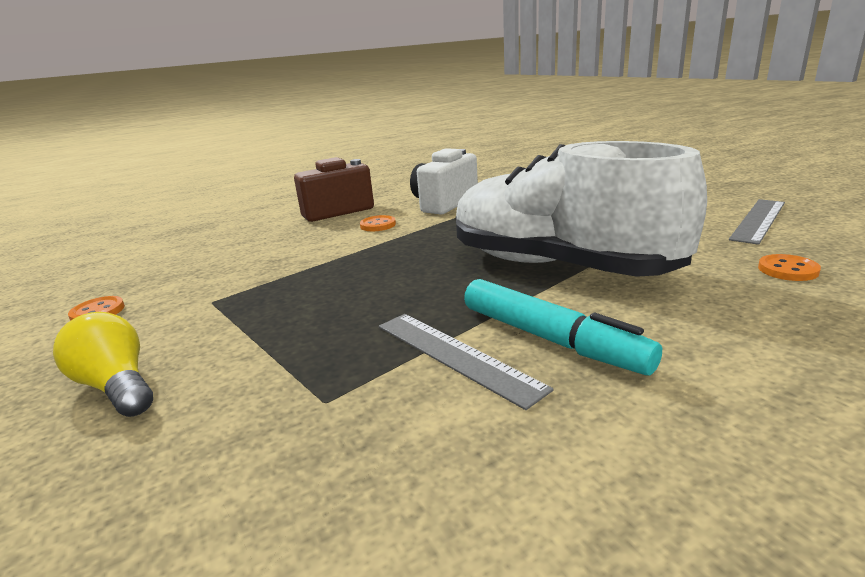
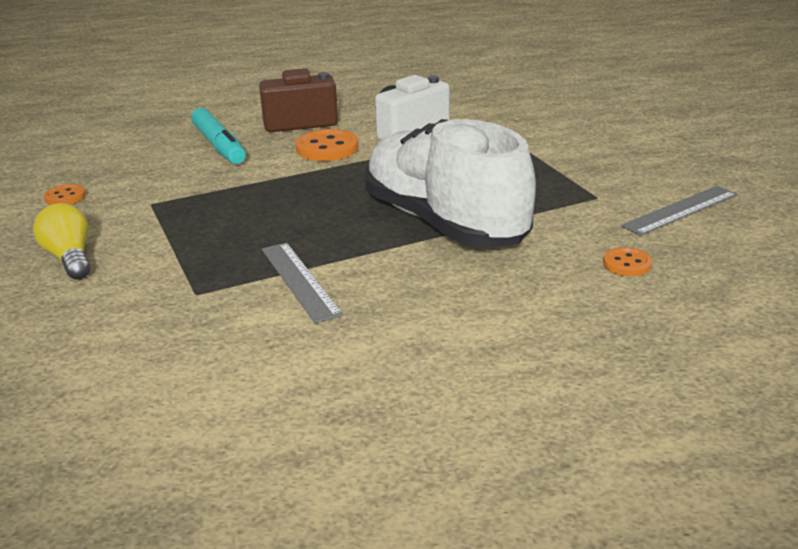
camera: 15 degrees right, 5 degrees up
orange button [360,215,396,231] -> orange button [295,129,358,161], size x1.74
turquoise marker [464,279,662,375] -> turquoise marker moved to [191,108,246,164]

